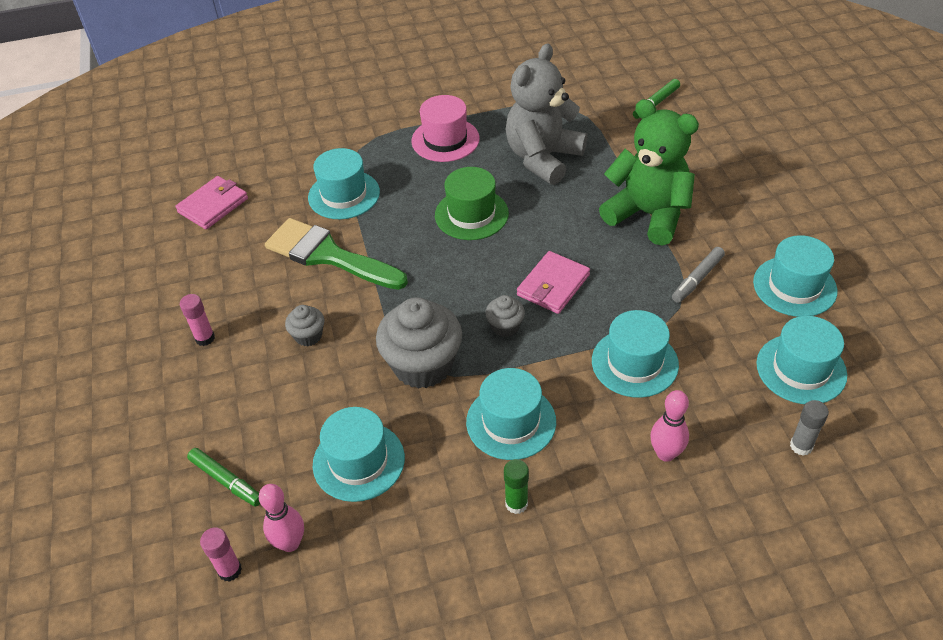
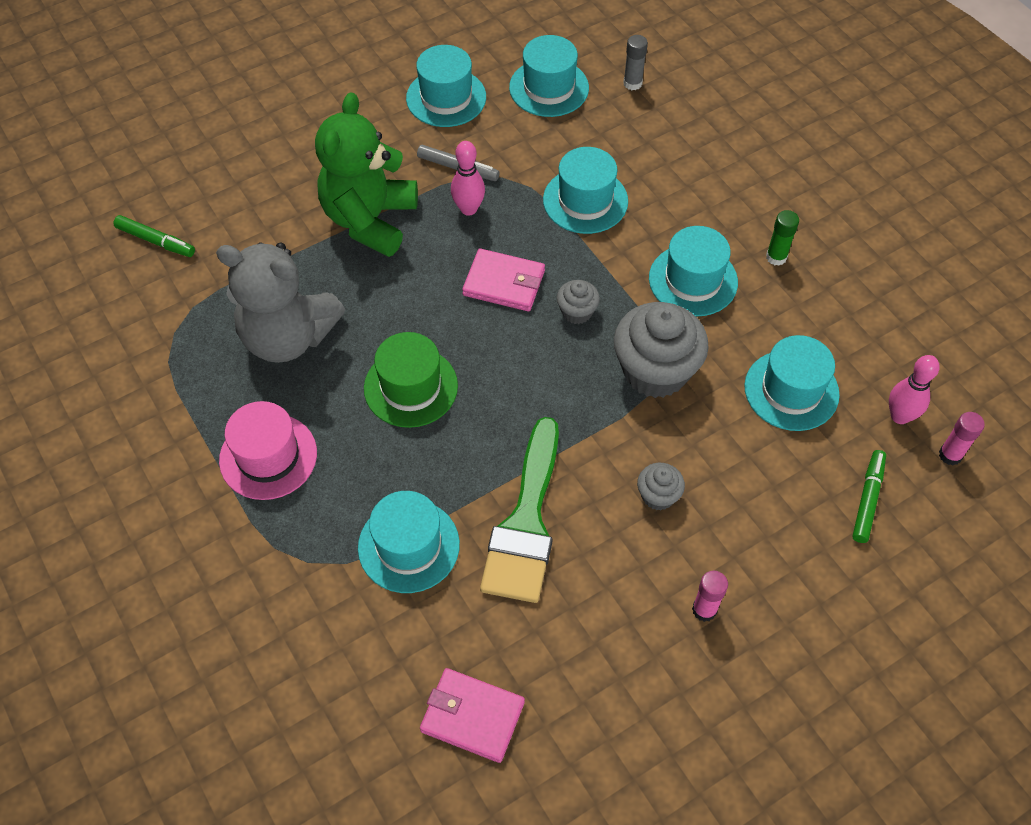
camera: 110 degrees left, 10 degrees up
pink bowling pin [650,390,689,462] -> pink bowling pin moved to [451,141,485,216]

